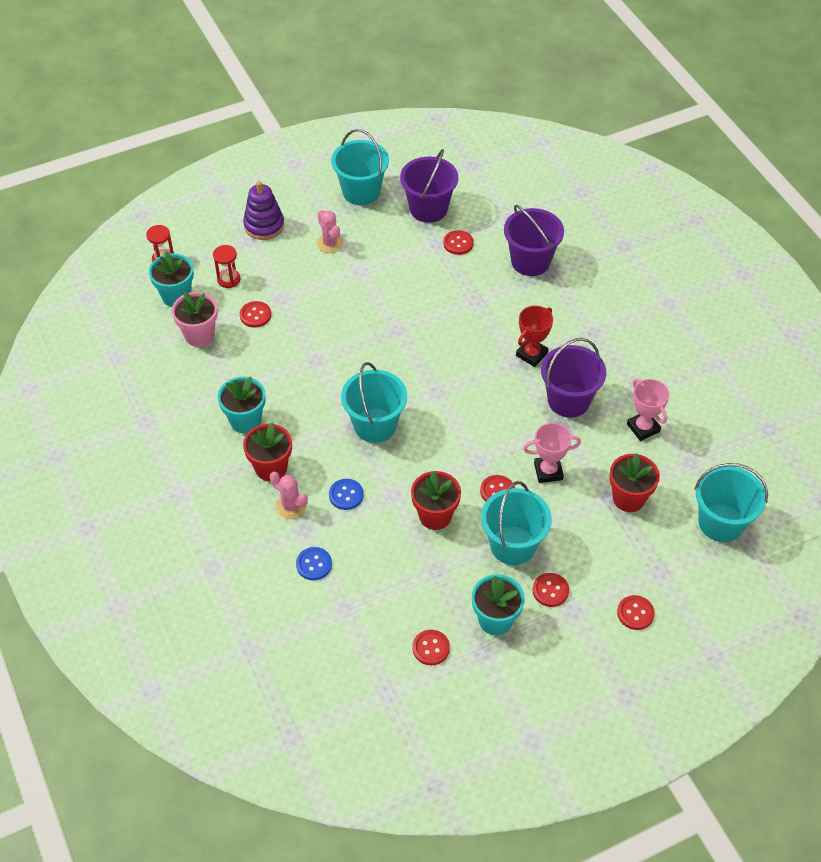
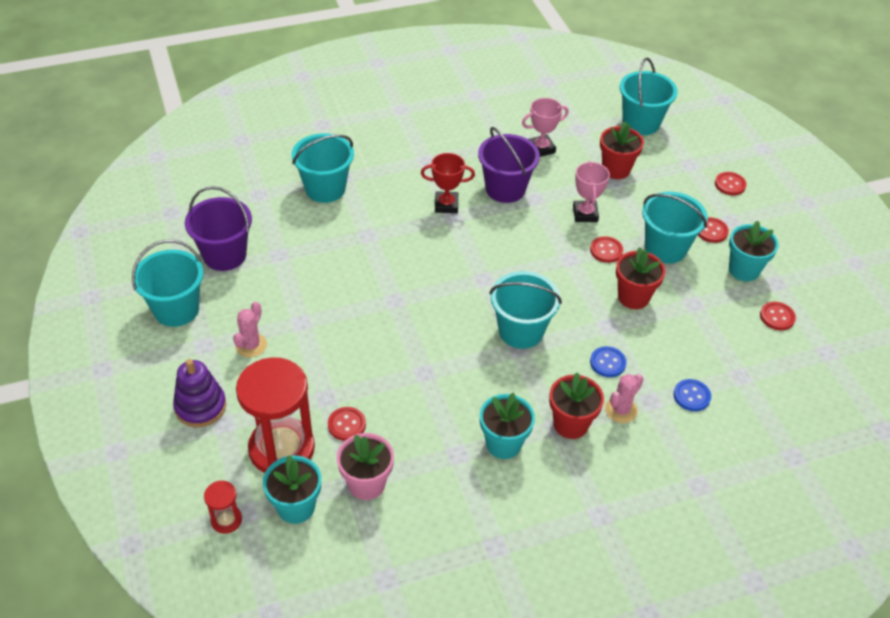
camera: 85 degrees left, 5 degrees down
red hourglass [213,245,240,288] -> red hourglass [236,357,315,473], size x2.24
pink cactus [317,210,343,253] -> pink cactus turned 45 degrees counterclockwise [233,302,267,357]
red button [443,230,474,255] -> none
purple bucket [504,205,564,276] -> turquoise bucket [292,133,354,203]
red trophy [516,306,553,367] -> red trophy turned 45 degrees counterclockwise [421,153,475,213]

